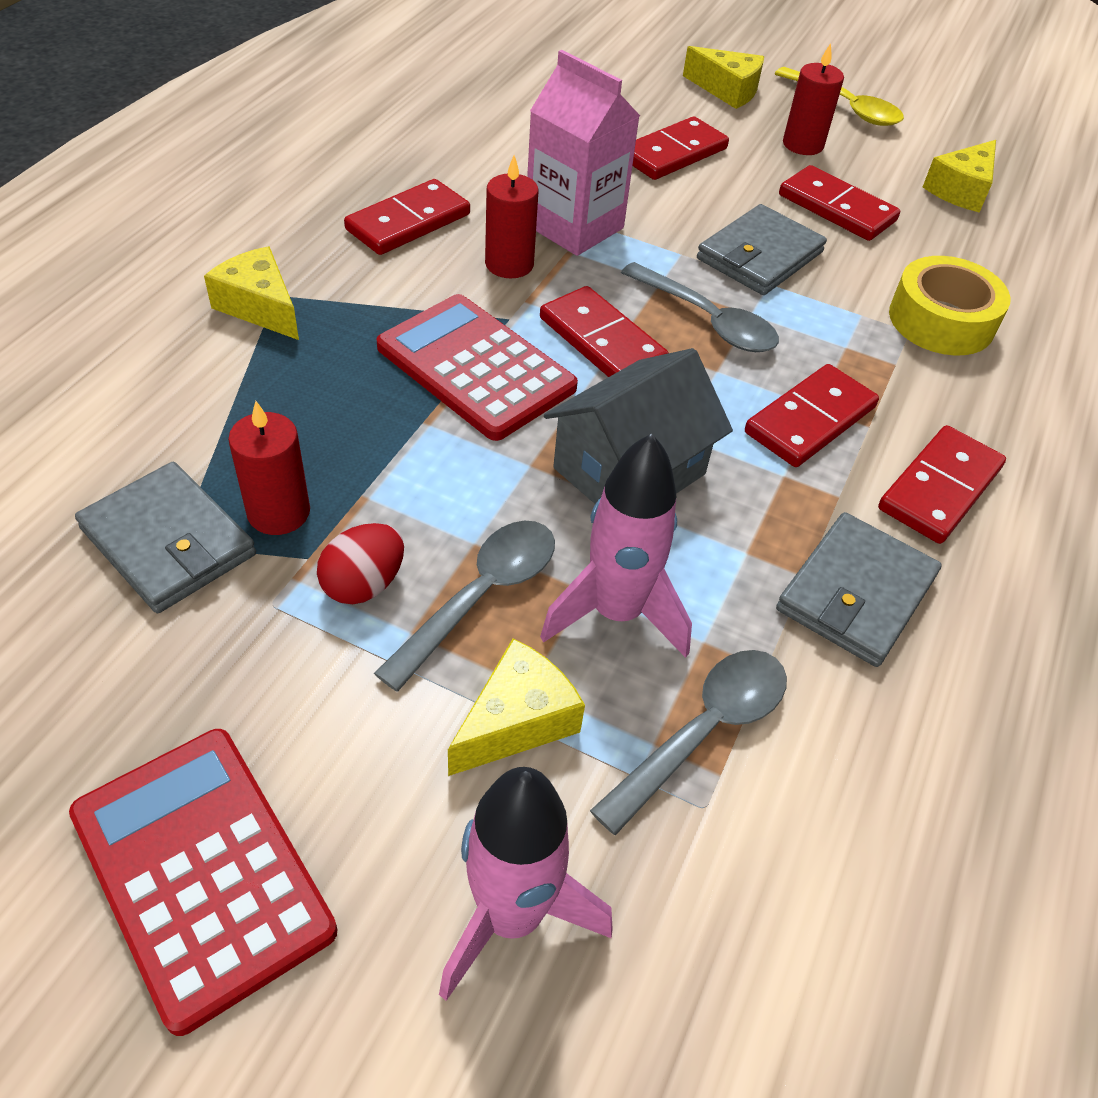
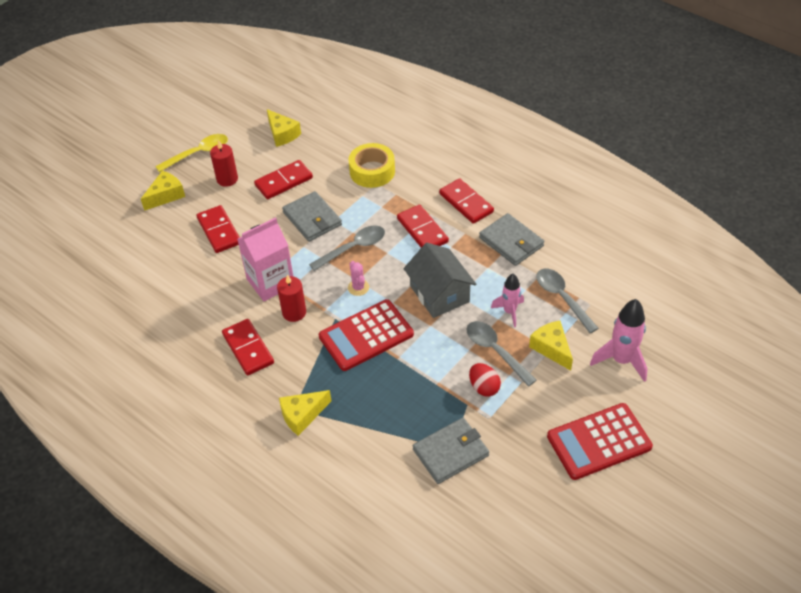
camera: 70 degrees left, 0 degrees up
red candle [228,401,310,535] -> none
red domino [540,286,668,377] -> pink cactus [348,261,369,296]
pink rocket [540,434,692,658] -> pink rocket [491,274,524,327], size x0.64

